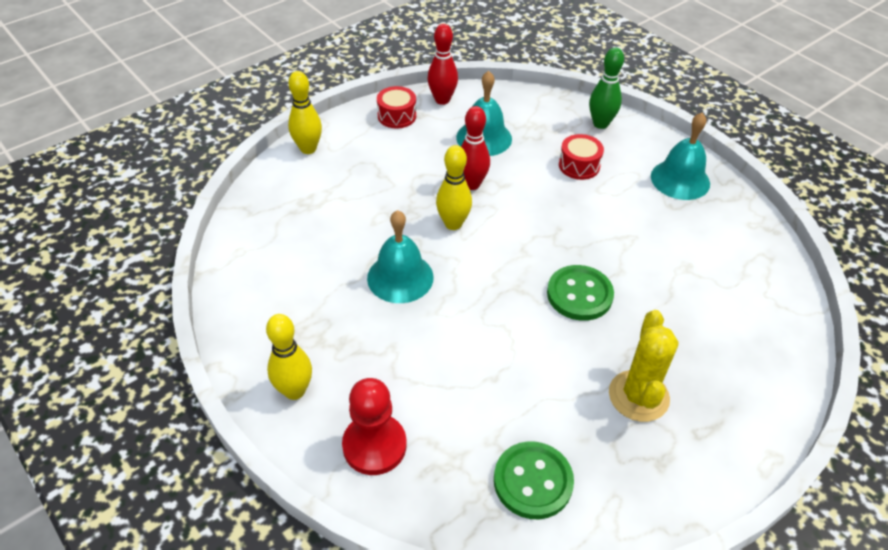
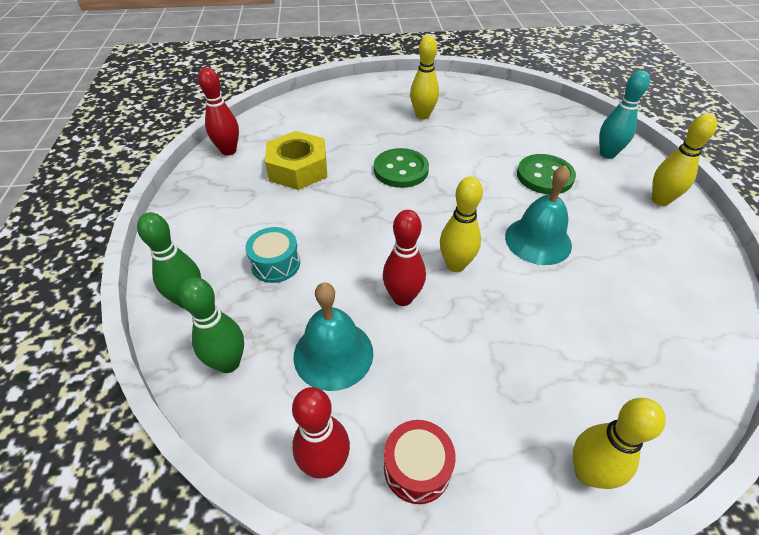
camera: 145 degrees left, 0 degrees up
red pawn [342,378,407,475] -> turquoise bowling pin [599,70,650,159]
green button [494,441,574,519] -> green button moved to [517,154,576,195]
red drum [559,134,604,180] -> turquoise drum [245,227,300,283]
yellow cactus [609,310,679,422] -> yellow bowling pin [410,35,439,119]
turquoise bell [651,113,710,200] -> none
none -> green bowling pin [179,277,244,373]
none -> red bowling pin [198,67,239,156]
none -> yellow nut [265,131,327,190]

